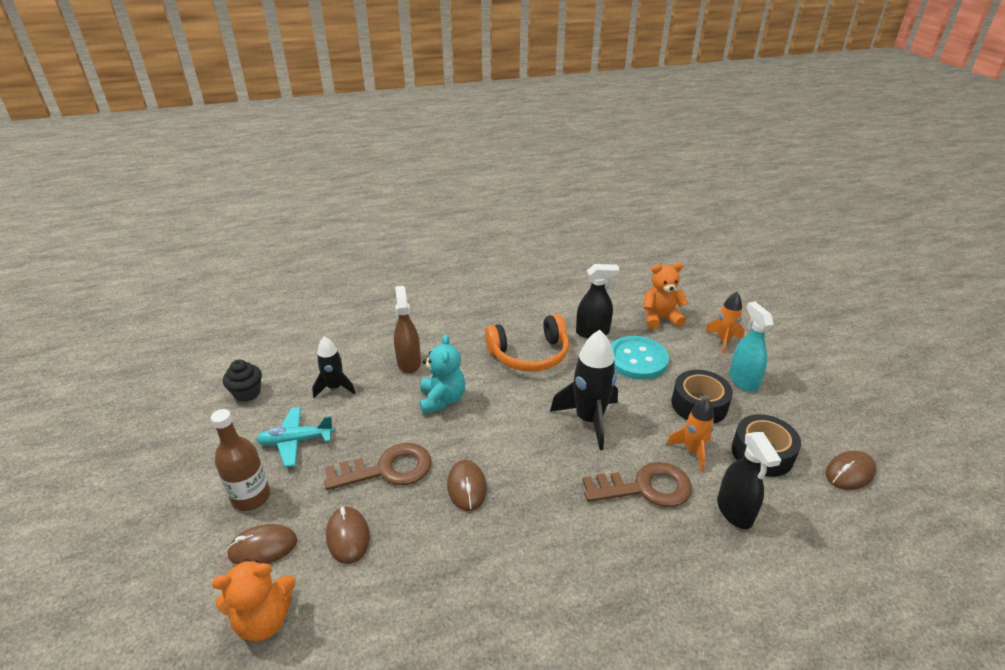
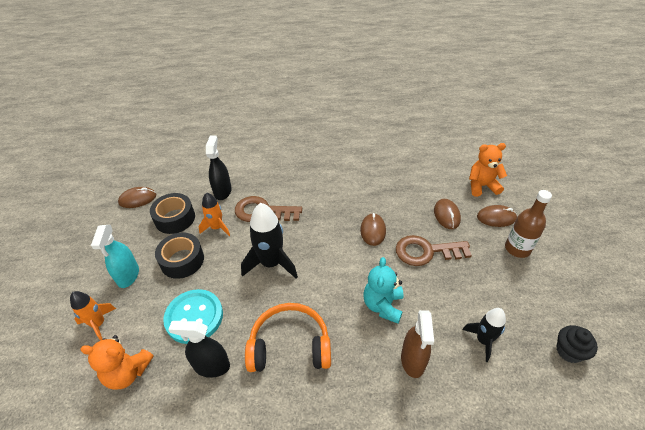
camera: 165 degrees left, 10 degrees up
turquoise plane [256,407,335,467] -> none

